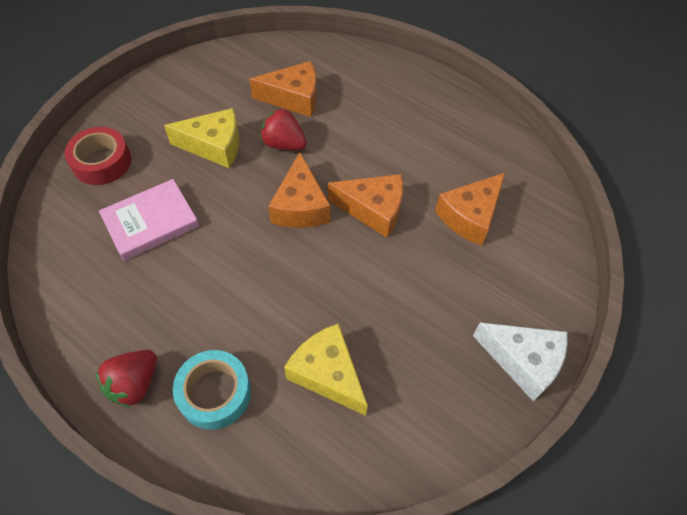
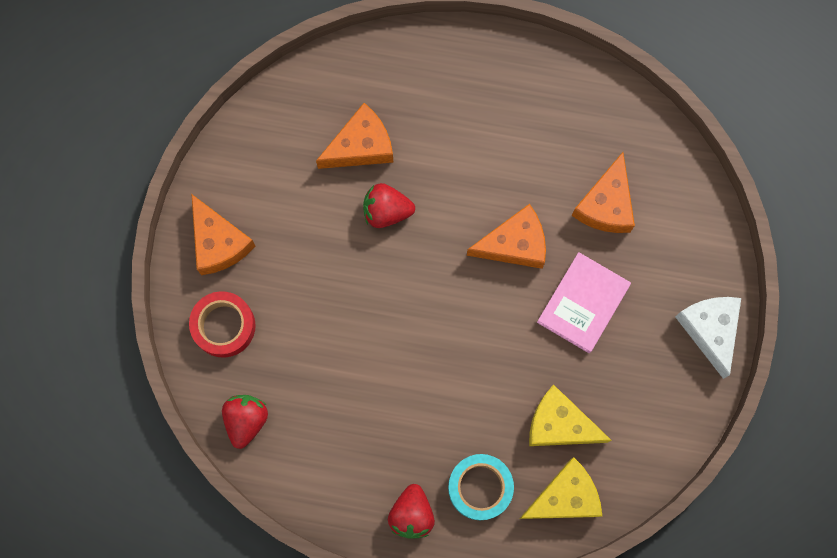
camera: 25 degrees left, 20 degrees up
pink book [99,179,199,260] -> pink book moved to [537,252,631,353]
yellow cheese [164,108,239,168] -> yellow cheese moved to [519,457,602,519]
orange cheese [268,152,330,228] -> orange cheese moved to [191,194,255,275]
white cheese [473,323,568,401] -> white cheese turned 105 degrees counterclockwise [675,297,741,379]
none -> red strawberry [222,395,268,449]

